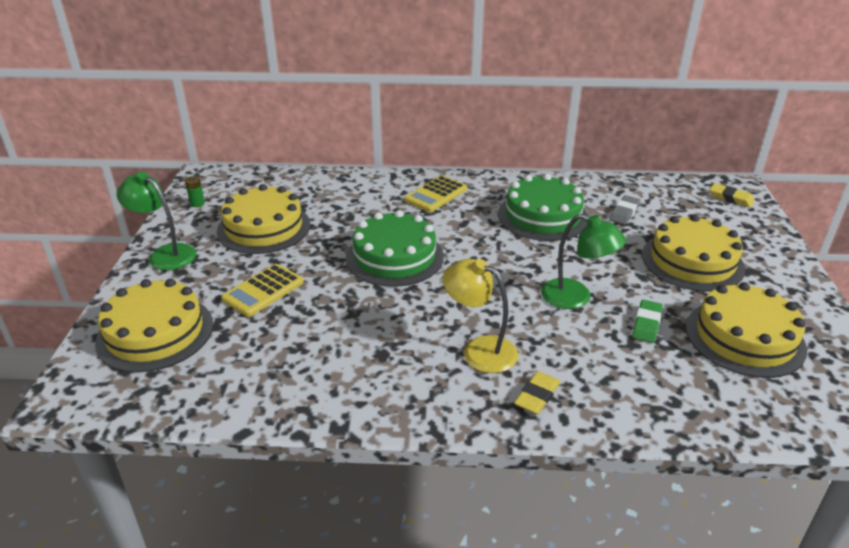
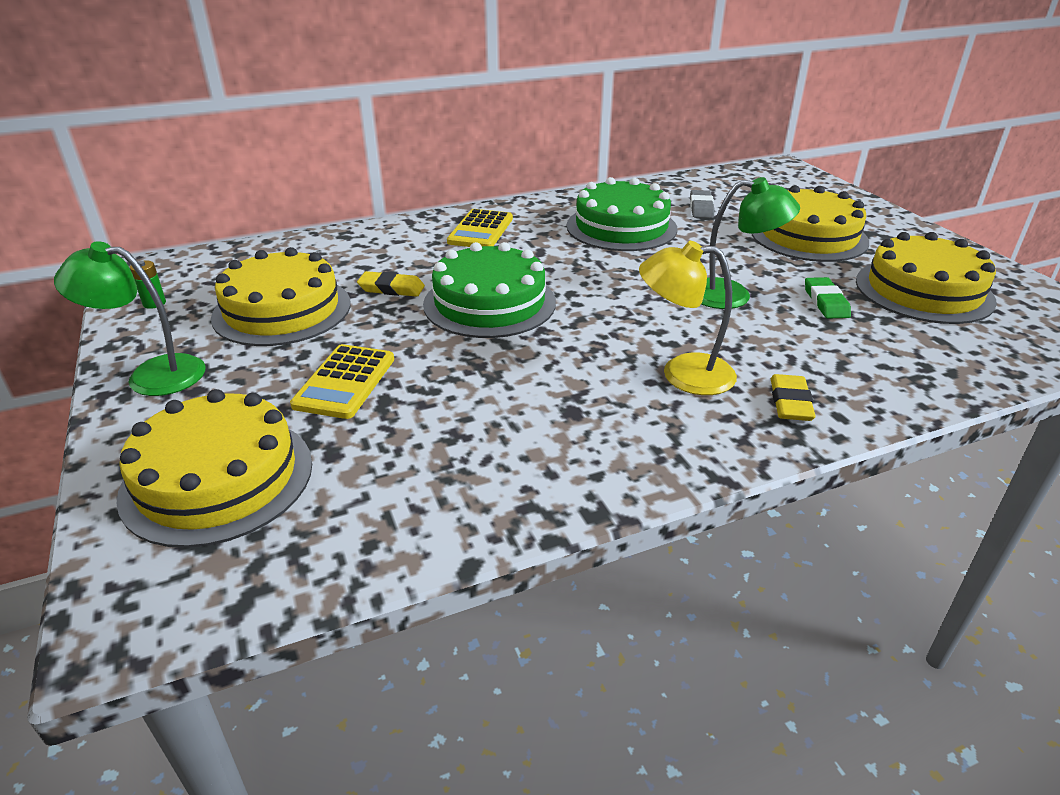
camera: 25 degrees left, 0 degrees up
yellow eraser [709,183,755,208] -> yellow eraser moved to [357,271,425,297]

